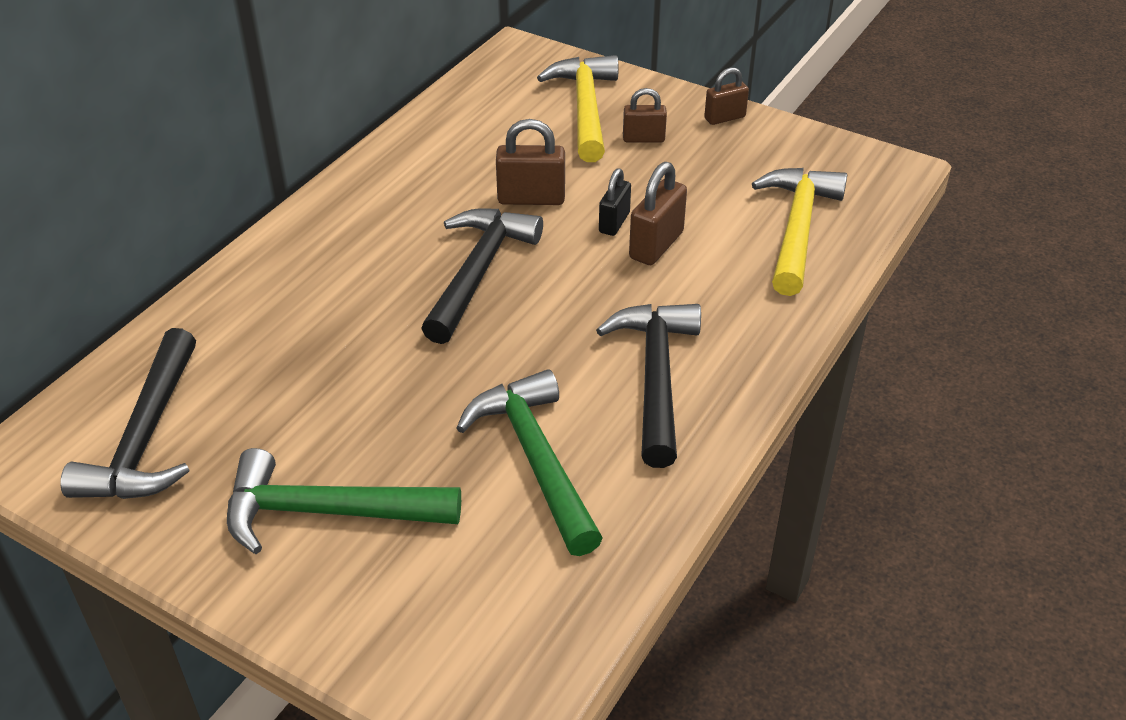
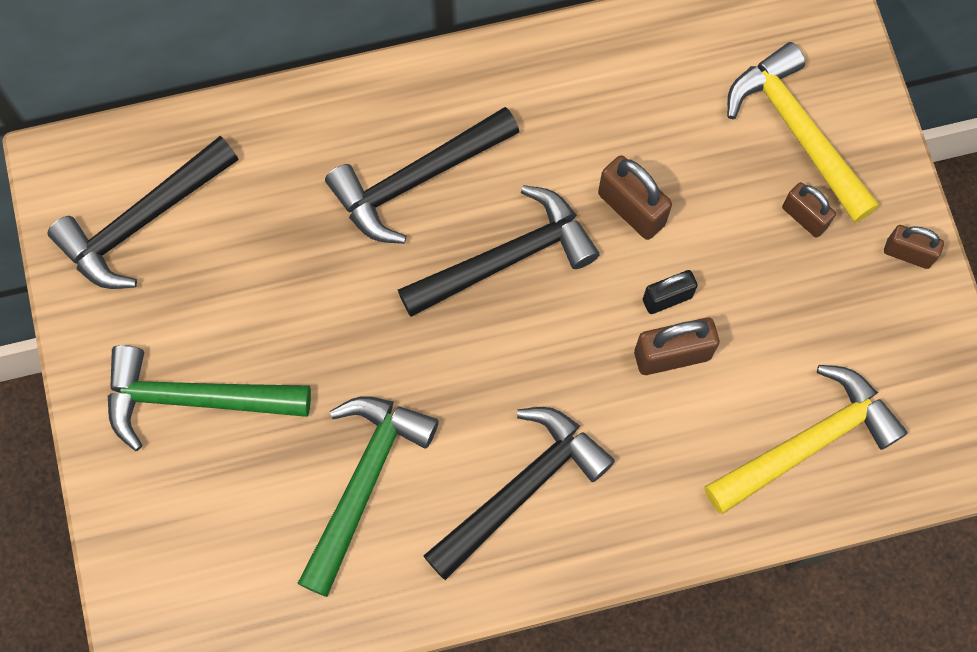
camera: 45 degrees right, 30 degrees up
green hammer [227,448,461,554] -> green hammer turned 45 degrees counterclockwise [108,345,311,451]
yellow hammer [537,55,618,162] -> yellow hammer turned 75 degrees counterclockwise [727,42,879,223]
none -> black hammer [325,107,519,244]

